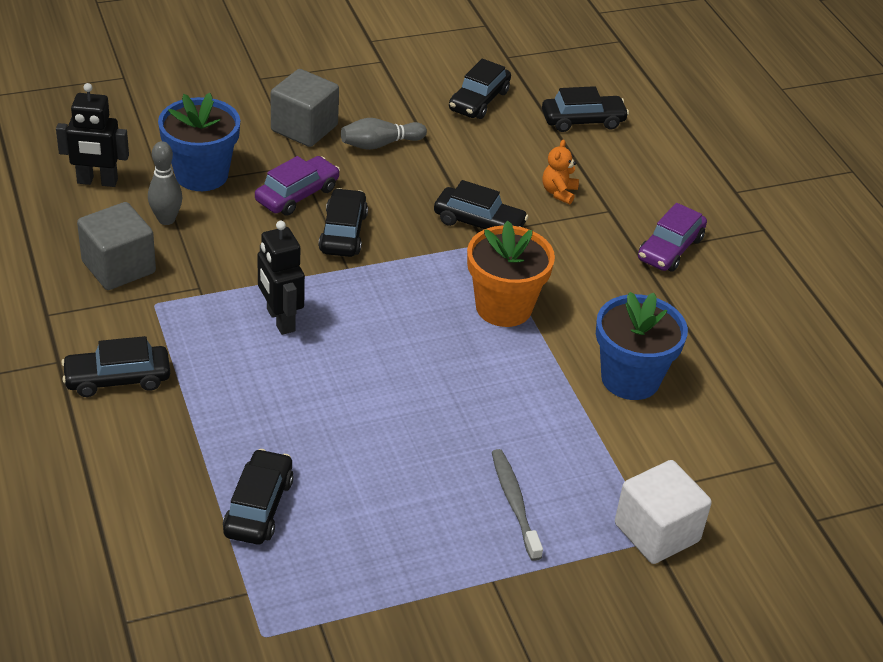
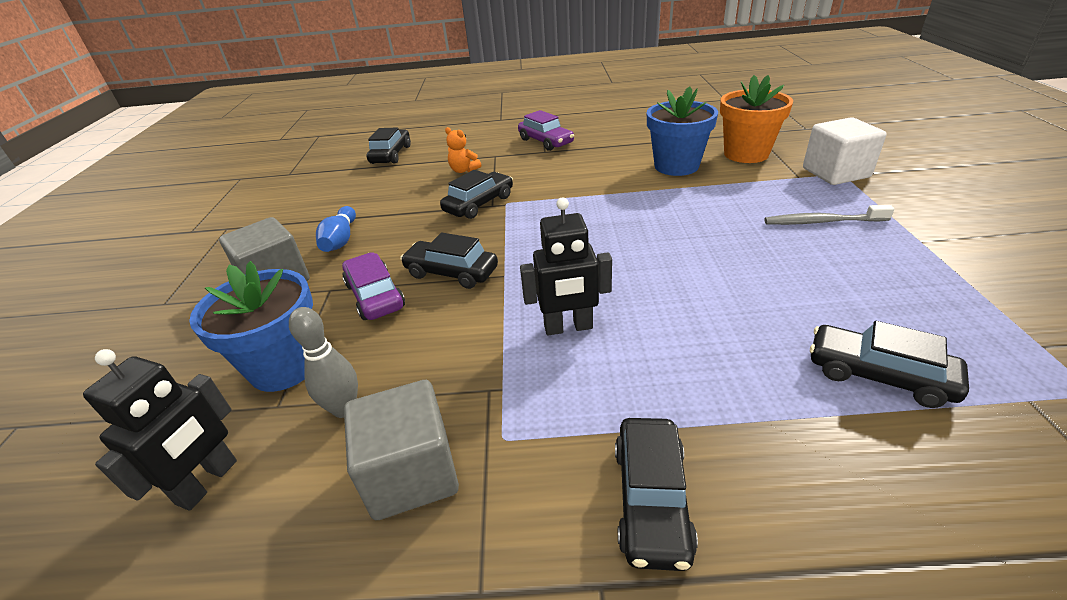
camera: 65 degrees left, 5 degrees down
grey bowling pin [341,118,427,150] -> blue bowling pin [316,206,356,252]
black car [449,59,511,119] -> none
orange flower pot [467,220,555,327] -> orange flower pot moved to [720,75,793,163]

